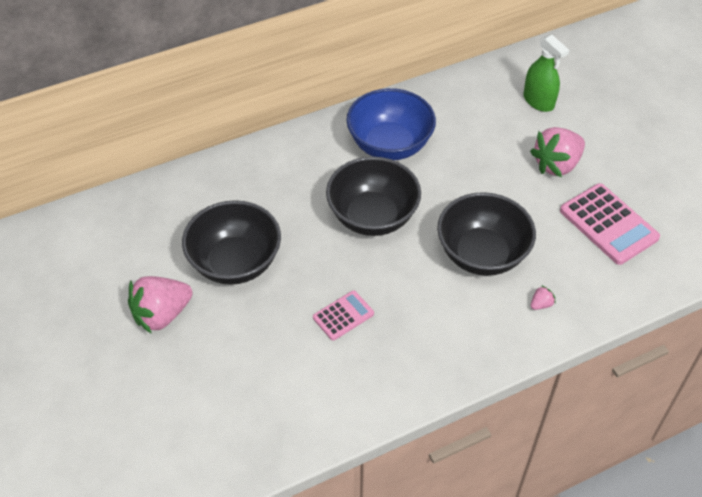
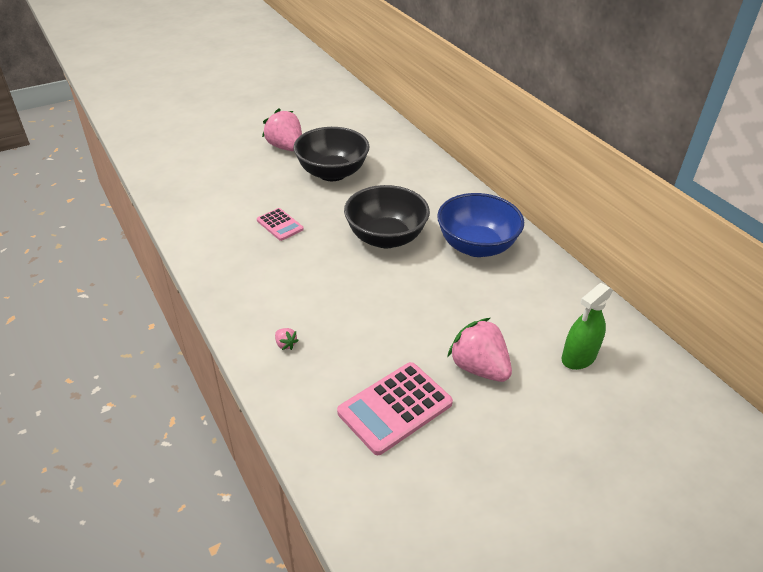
camera: 85 degrees right, 10 degrees down
black bowl [437,192,536,276] -> none

